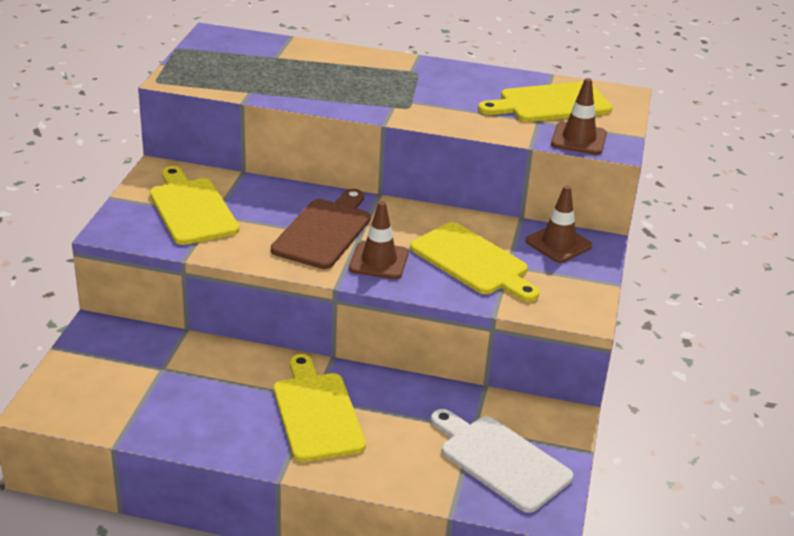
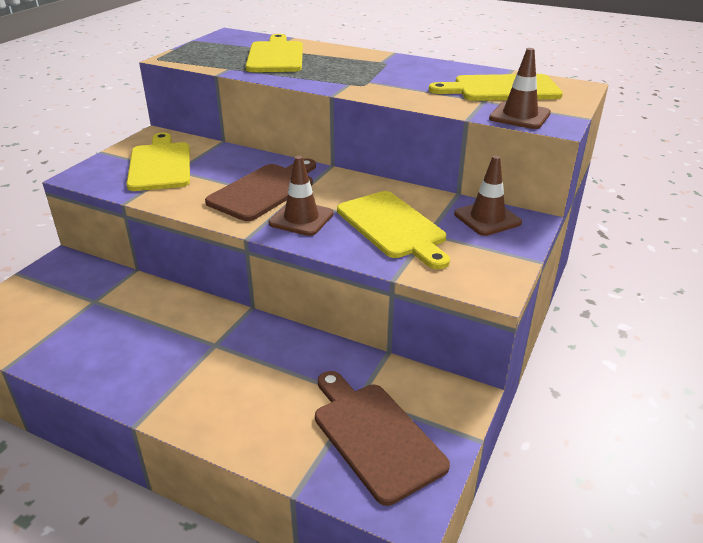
camera: 15 degrees right, 0 degrees up
yellow cutting board [274,354,366,462] -> yellow cutting board moved to [246,34,303,72]
white cutting board [431,409,573,513] -> brown cutting board [315,371,450,506]

